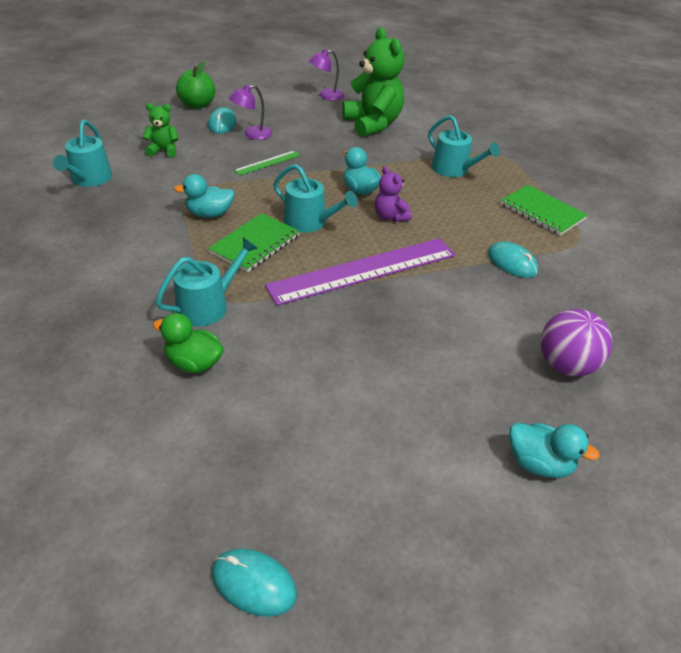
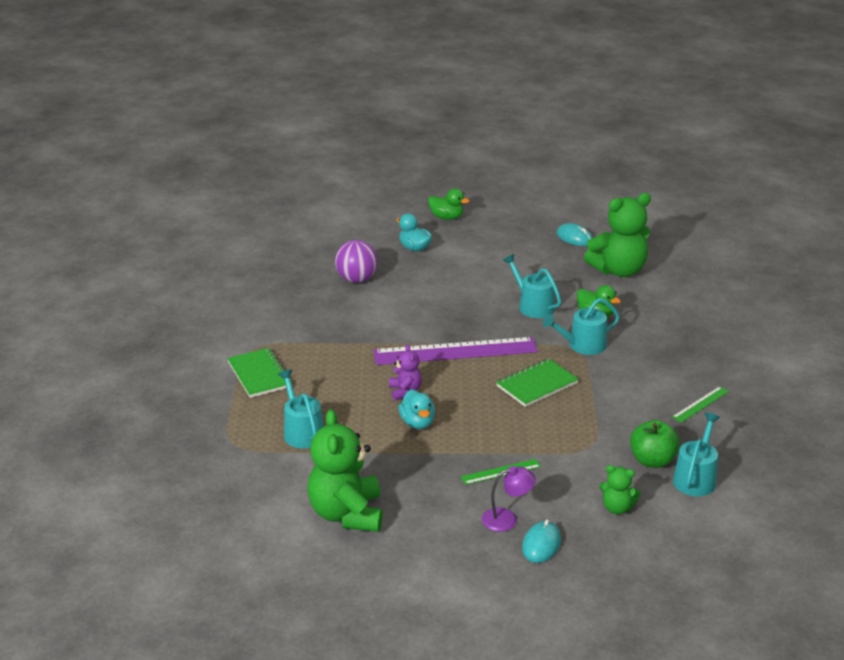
camera: 160 degrees left, 10 degrees down
turquoise duck [174,174,235,218] -> none
green apple [176,62,216,109] -> green apple moved to [630,420,680,468]
turquoise watering can [273,164,358,233] -> turquoise watering can moved to [503,254,561,318]
purple lamp [309,49,344,100] -> none
turquoise mouse [488,242,538,278] -> none
none -> green duck [428,188,470,220]
none -> green teddy bear [584,193,651,277]
none -> green ruler [672,386,729,423]

